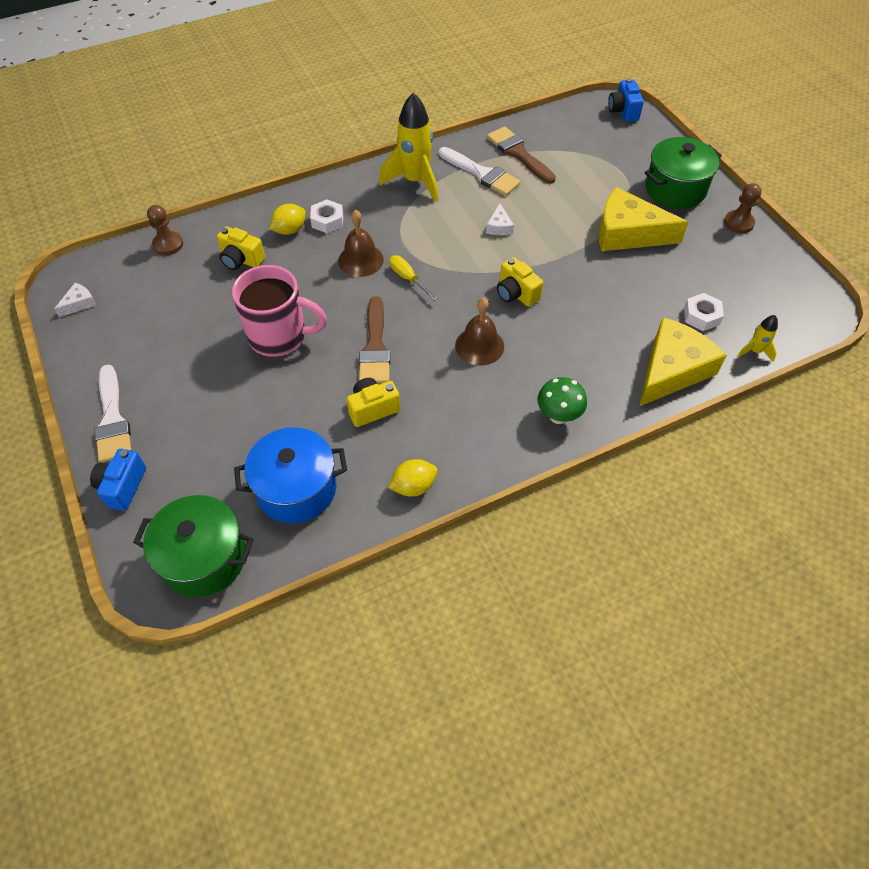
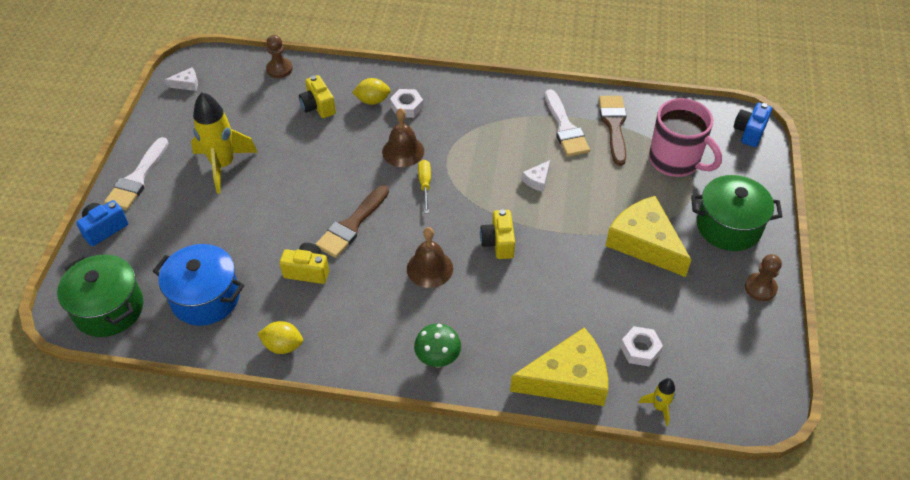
camera: 35 degrees right, 5 degrees down
pink mug [232,265,327,357] -> pink mug moved to [649,98,722,177]
yellow rocket [379,93,438,202] -> yellow rocket moved to [191,92,258,194]

